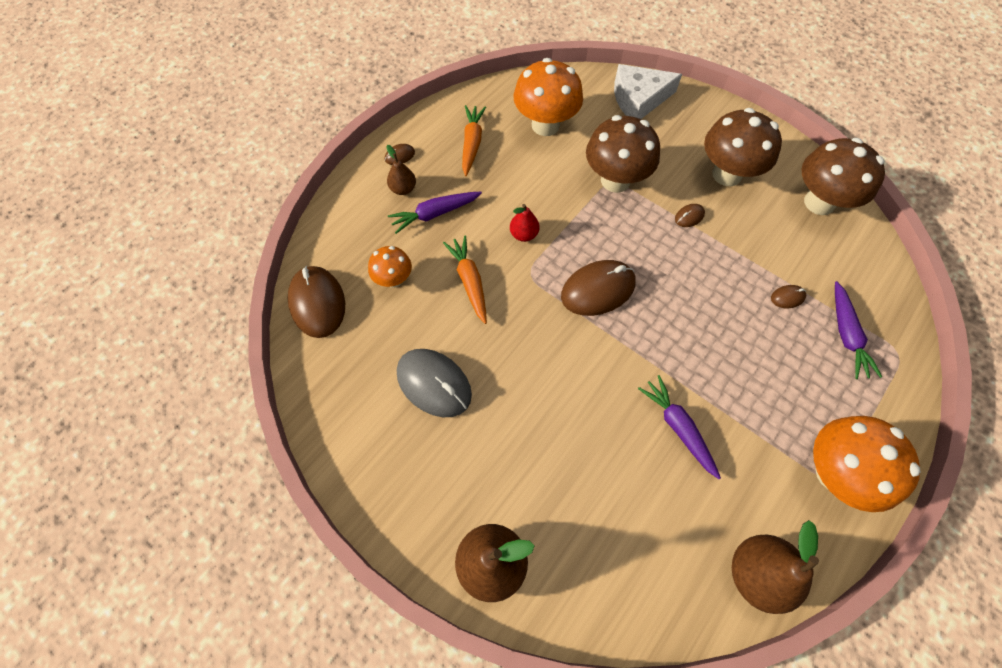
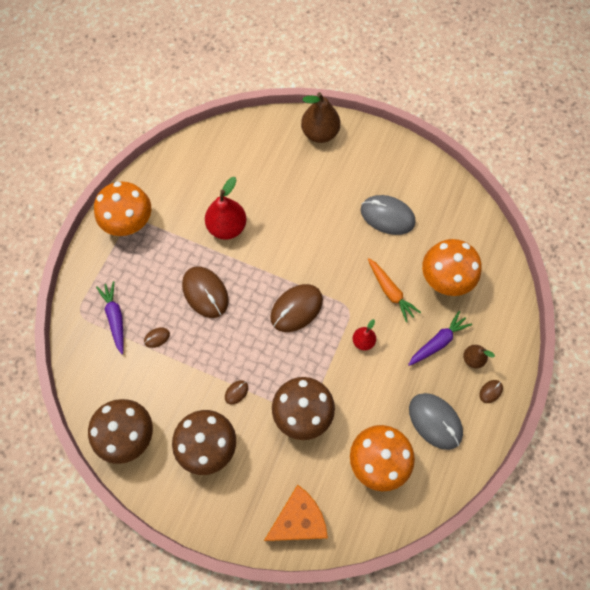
camera: 165 degrees right, 5 degrees up
brown mouse [287,266,345,338] -> brown mouse moved to [182,266,229,318]
orange mushroom [368,246,412,288] -> orange mushroom [422,239,482,296], size x1.80
orange carrot [462,105,486,176] -> grey mouse [409,393,463,450]
white cheese [614,64,682,119] -> orange cheese [264,485,328,541]
purple carrot [638,375,721,479] -> red pear [205,177,246,240]
brown pear [732,520,819,614] -> none

